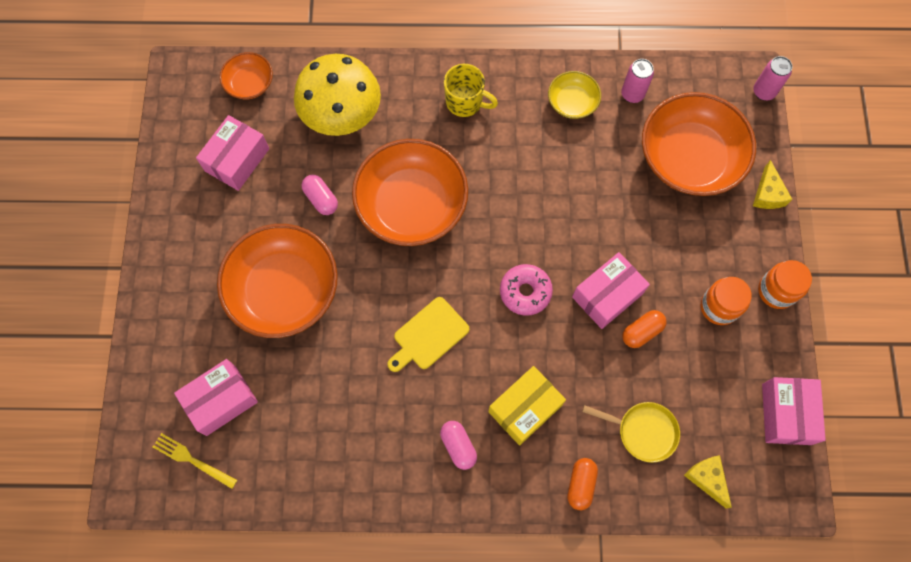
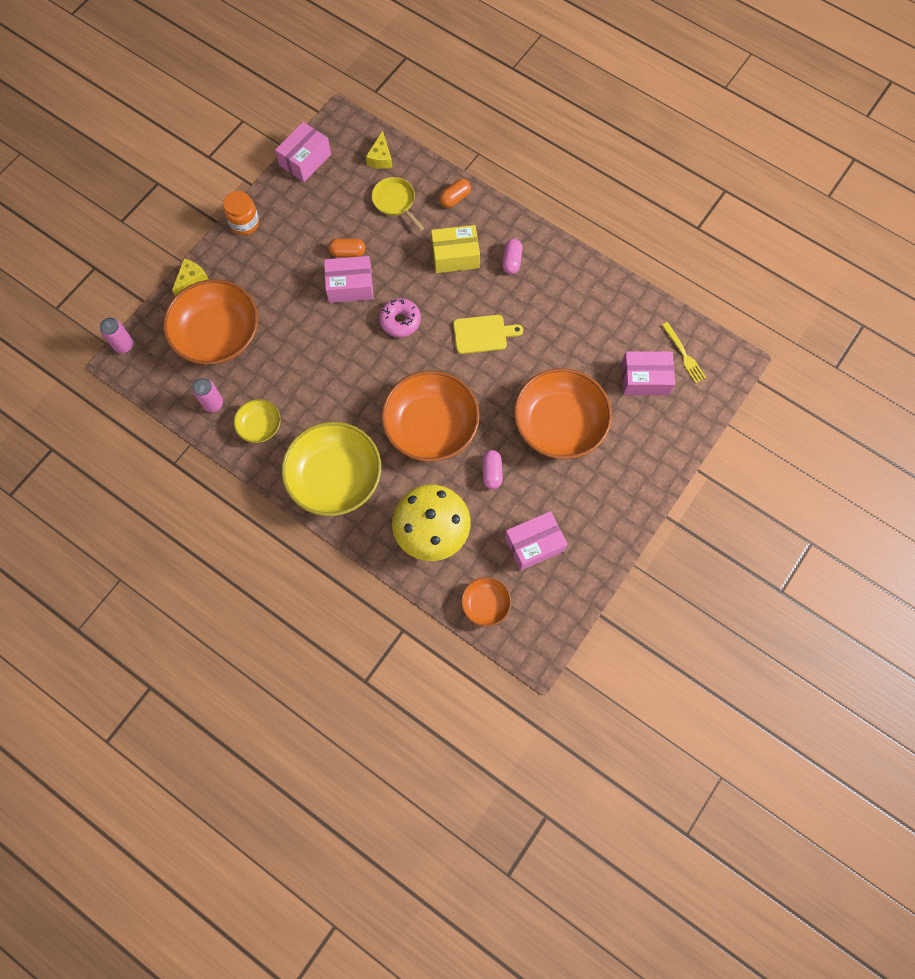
camera: 145 degrees left, 0 degrees up
yellow mug [444,64,498,117] -> yellow bowl [281,422,381,516]
orange jar [701,277,752,325] -> none

